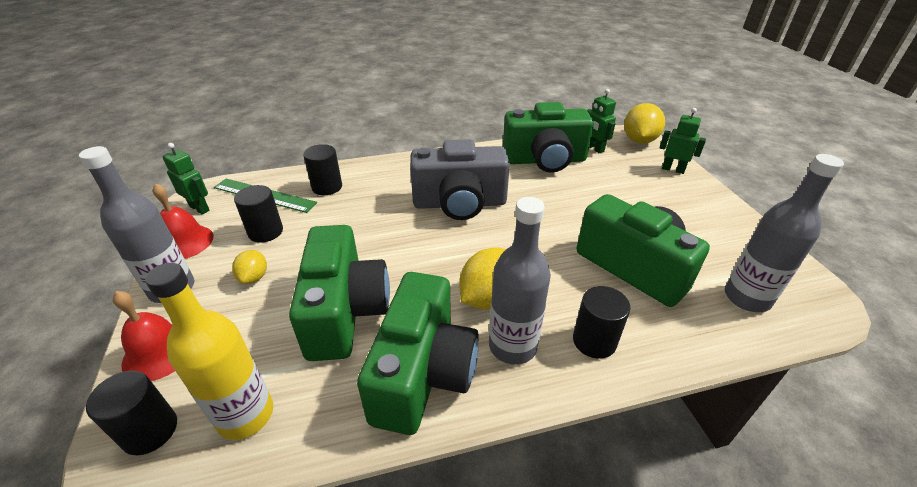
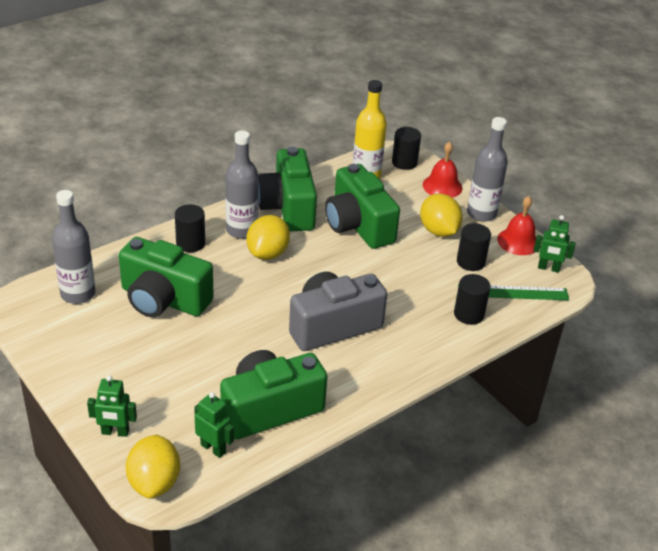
camera: 155 degrees right, 0 degrees up
yellow lemon [232,250,267,284] -> yellow lemon [420,193,463,237], size x1.77

